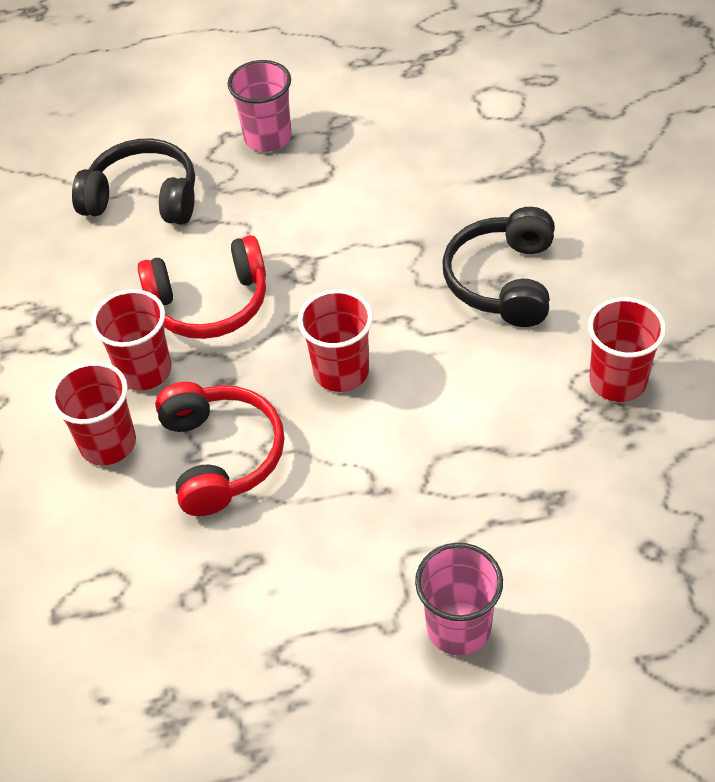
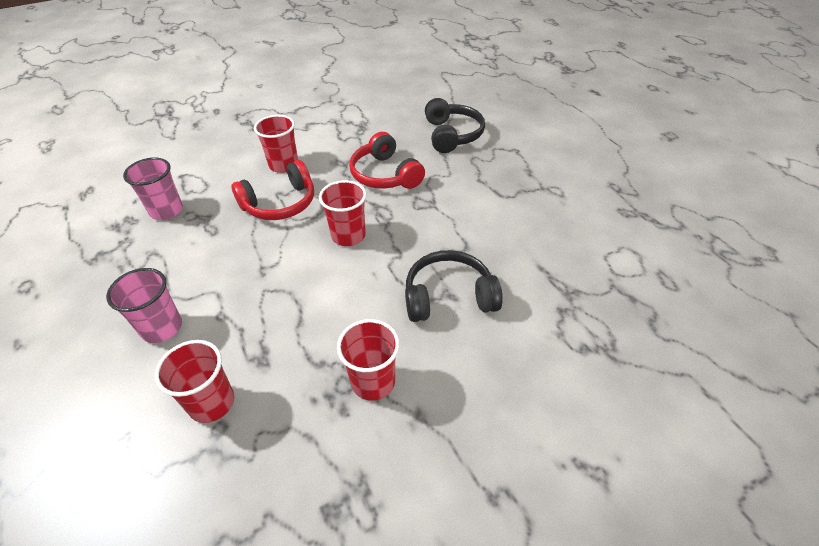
camera: 70 degrees right, 5 degrees down
red cup [91,289,172,391] -> red cup moved to [155,340,234,423]
pink cup [228,60,292,152] -> pink cup moved to [123,157,183,220]

